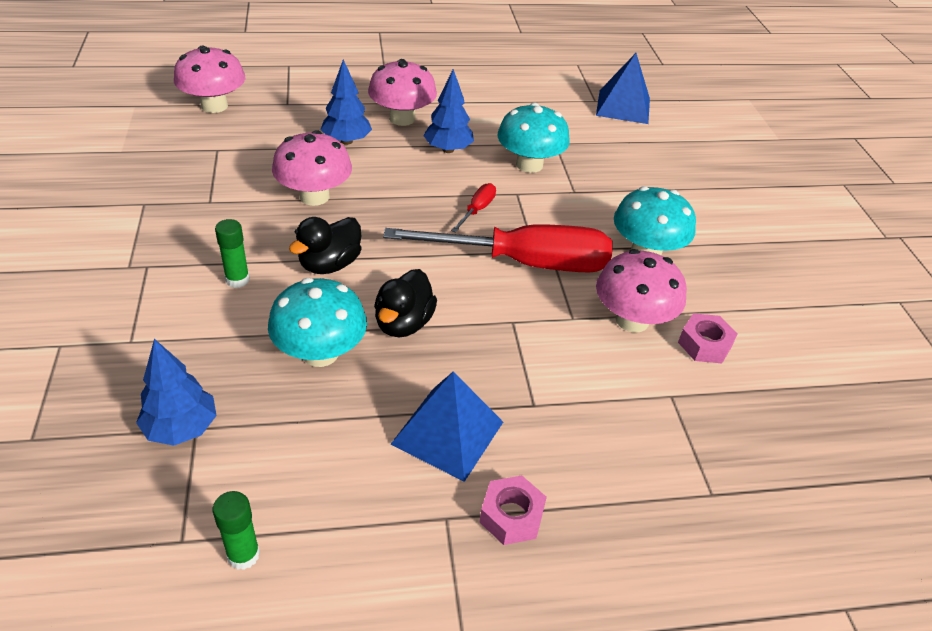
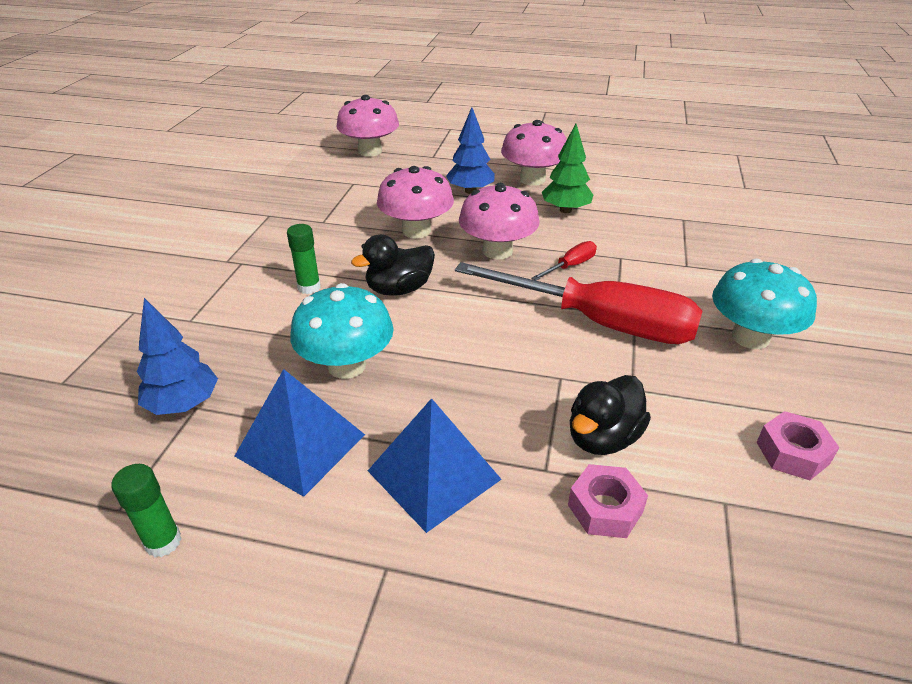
camera: 25 degrees right, 5 degrees down
black duck [374,269,437,337] -> black duck moved to [570,375,651,455]
blue tree [423,69,474,153] -> green tree [542,124,593,213]
pink nut [479,475,547,545] -> pink nut moved to [568,464,648,538]
turquoise mushroom [497,103,570,173] -> none
blue pyramid [596,53,650,124] -> blue pyramid moved to [234,369,365,497]
pink mushroom [596,249,687,333] -> pink mushroom moved to [459,183,540,260]

